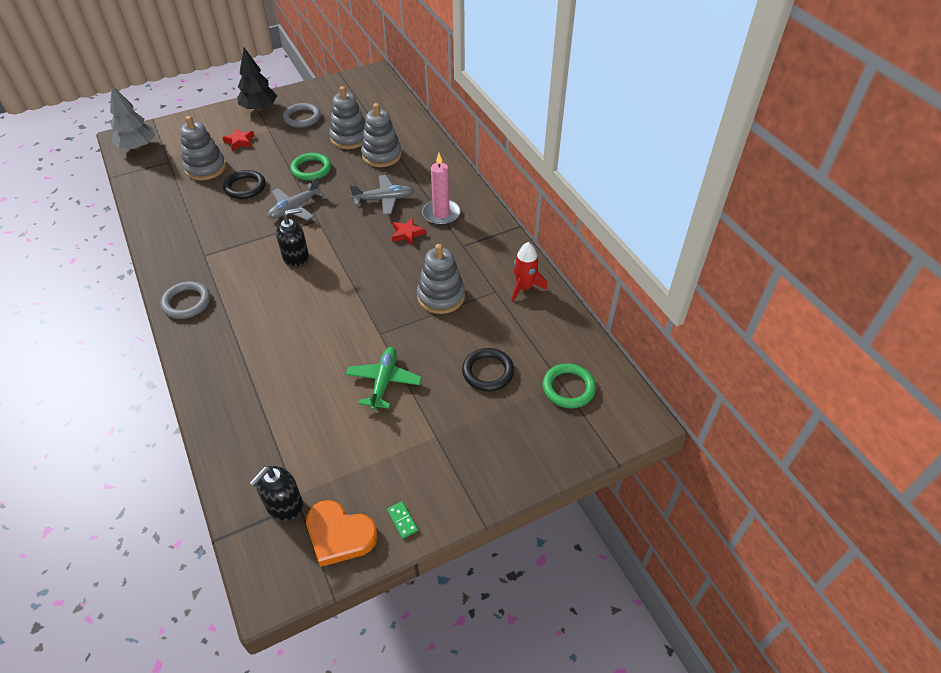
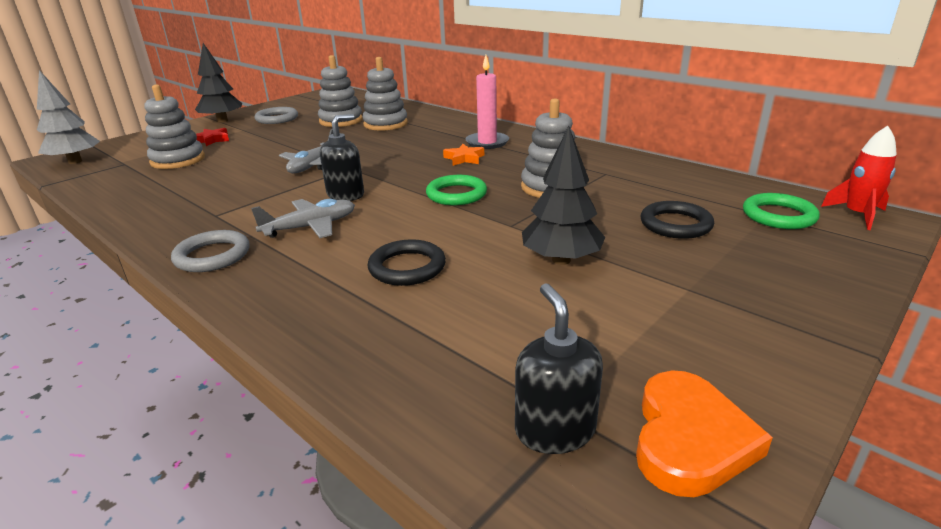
camera: 20 degrees left, 20 degrees down
black ring [223,170,266,199] -> black ring moved to [368,239,446,286]
black soap dispenser [250,466,303,521] -> black soap dispenser turned 150 degrees clockwise [515,283,603,454]
green ring [290,153,331,181] -> green ring moved to [426,175,487,205]
orange heart [306,500,378,567] -> orange heart turned 75 degrees counterclockwise [636,371,773,497]
green plane [346,347,422,410] -> black tree [522,126,605,265]
grey plane [350,175,414,215] -> grey plane moved to [251,199,355,238]
green domino [387,501,418,539] -> none
red star [392,218,426,246] -> orange star [443,144,484,166]
red rocket [512,242,547,302] -> red rocket moved to [821,126,897,230]

